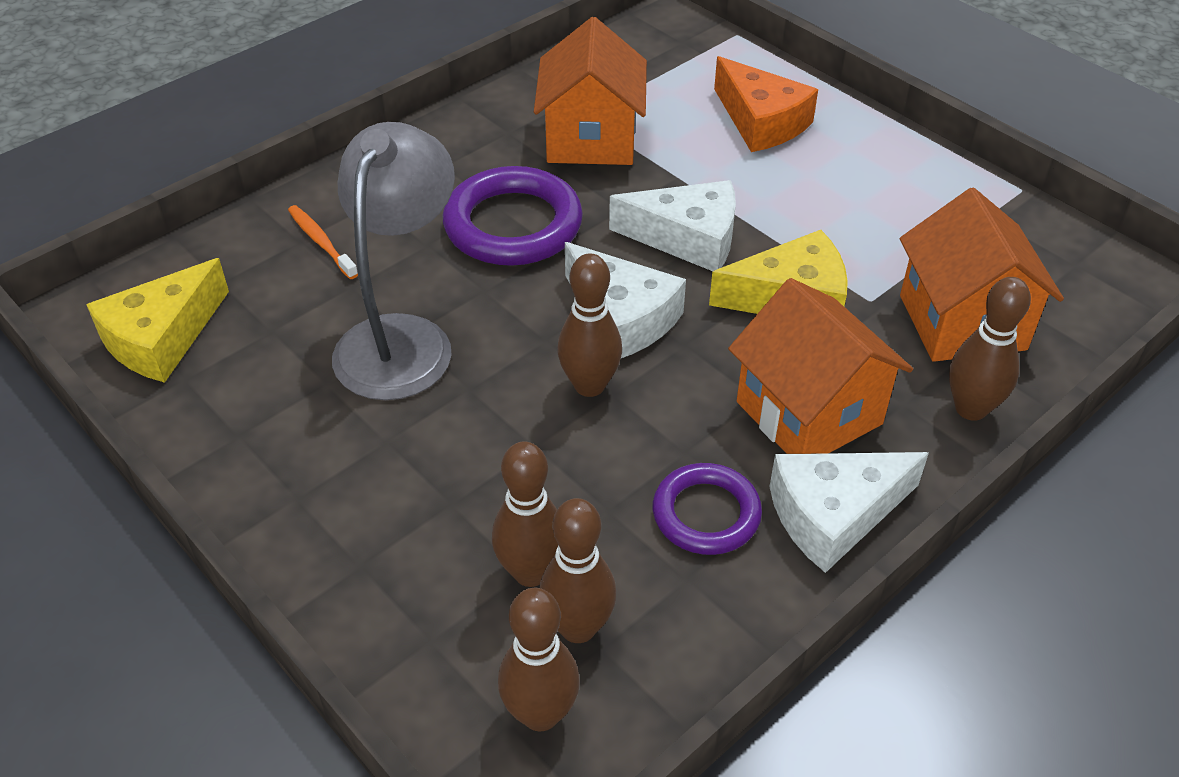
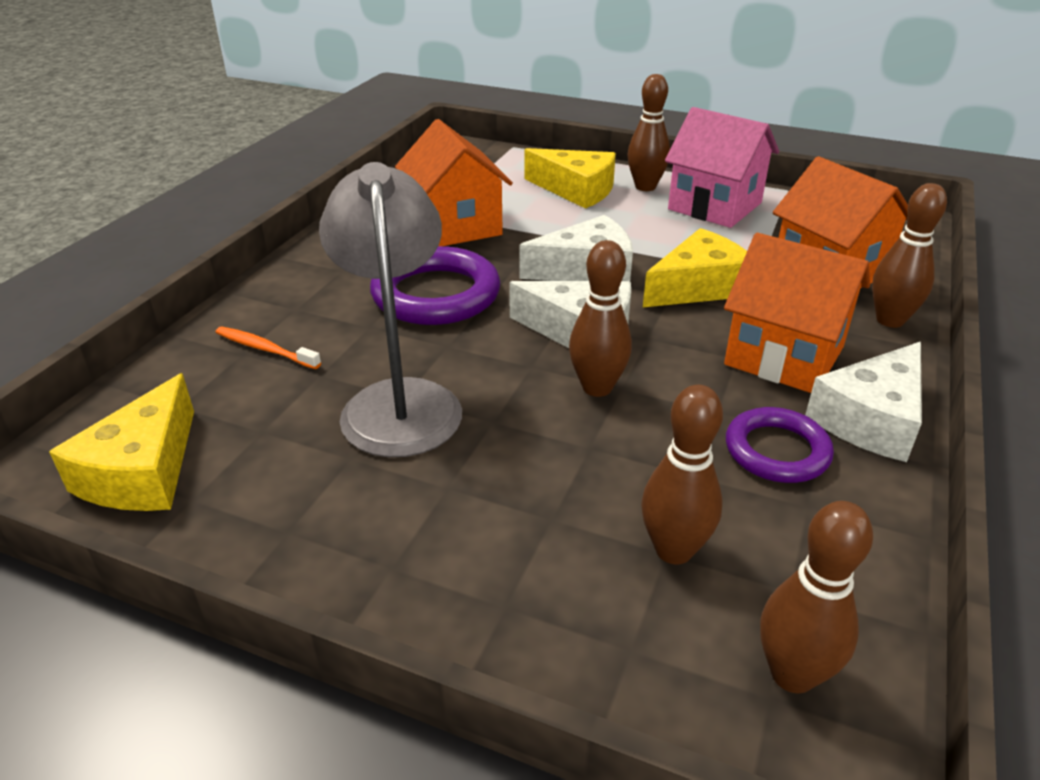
camera: 25 degrees left, 10 degrees down
brown bowling pin [540,498,616,643] -> brown bowling pin moved to [627,74,670,191]
orange cheese [714,56,818,152] -> yellow cheese [524,148,616,209]
none -> pink house [665,107,779,228]

